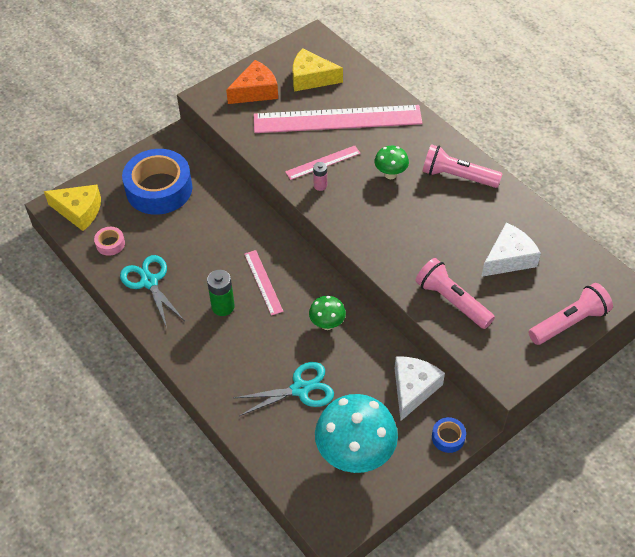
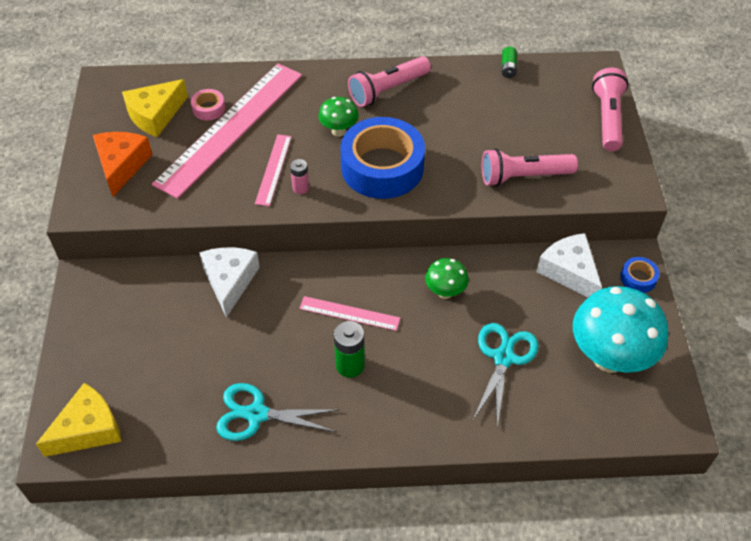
camera: 55 degrees left, 0 degrees up
pink tape [94,227,125,256] -> pink tape moved to [191,89,225,121]
blue tape [122,149,192,215] -> blue tape moved to [340,117,425,199]
white cheese [481,223,541,277] -> white cheese moved to [199,247,260,317]
none -> green battery [502,46,517,78]

